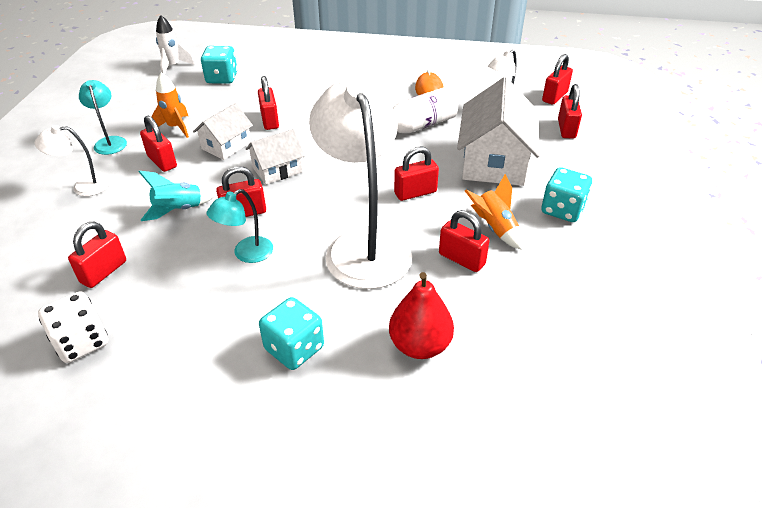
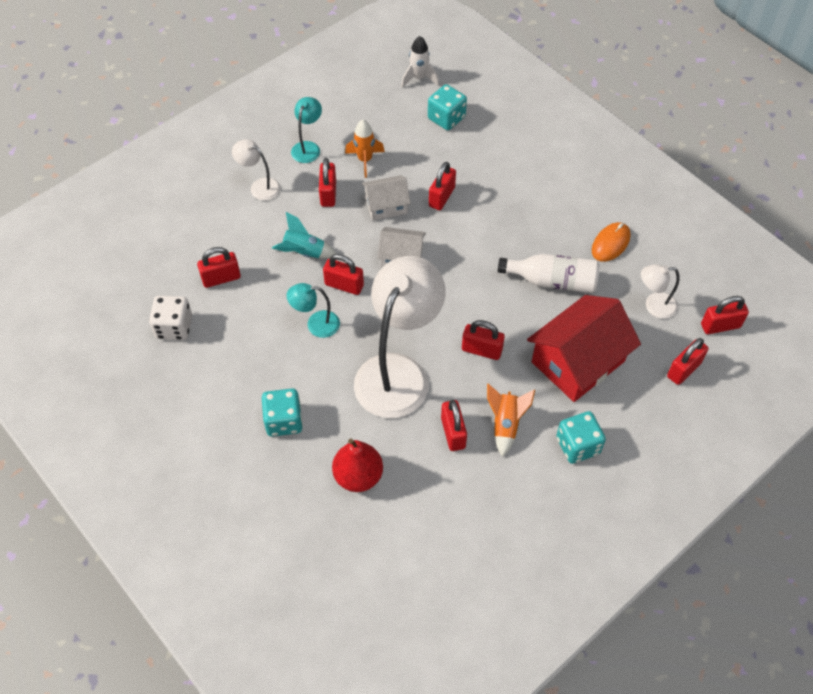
camera: 40 degrees right, 15 degrees up
white house [457,77,539,186] -> red house [527,295,641,402]

